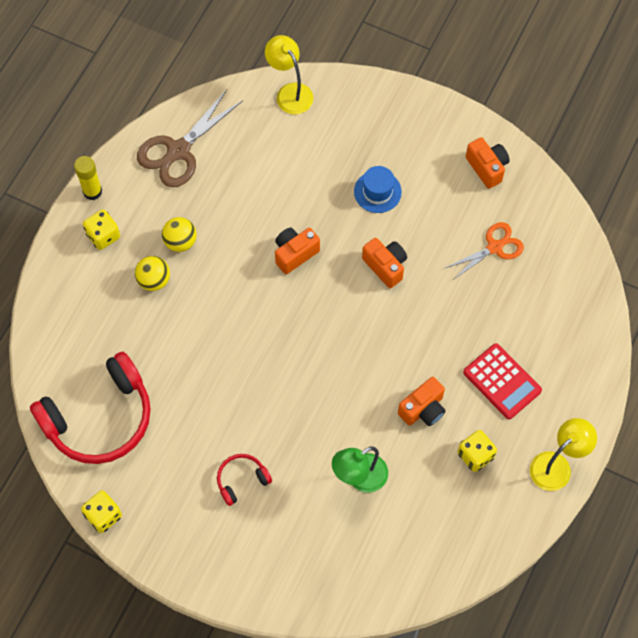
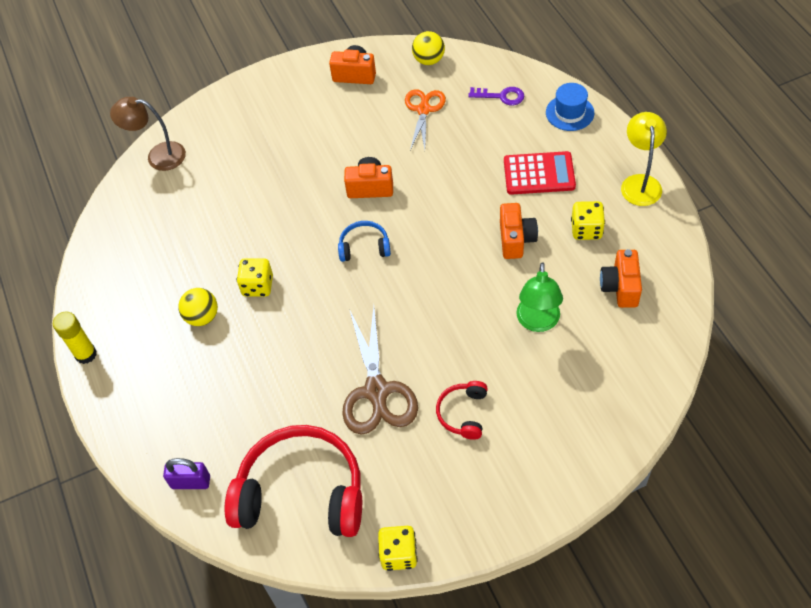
camera: 45 degrees left, 10 degrees down
red headphones [30,352,151,464] -> red headphones turned 90 degrees counterclockwise [224,425,362,537]
yellow dice [83,209,120,250] -> yellow dice moved to [237,258,273,297]
yellow ball [135,256,170,291] -> yellow ball moved to [412,31,445,65]
brown scissors [137,89,243,187] -> brown scissors moved to [342,306,418,435]
yellow lamp [265,35,313,114] -> brown lamp [110,97,186,171]
orange camera [275,228,320,274] -> orange camera moved to [600,249,642,308]
blue hat [354,166,402,213] -> blue hat moved to [546,83,594,131]
none -> purple padlock [163,458,210,489]
none -> blue headphones [338,221,391,262]
none -> purple key [468,87,524,105]

